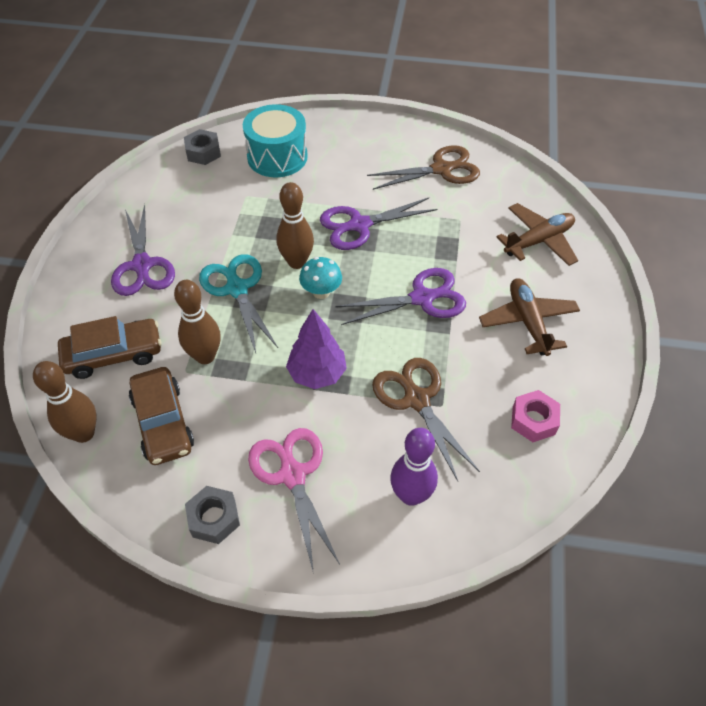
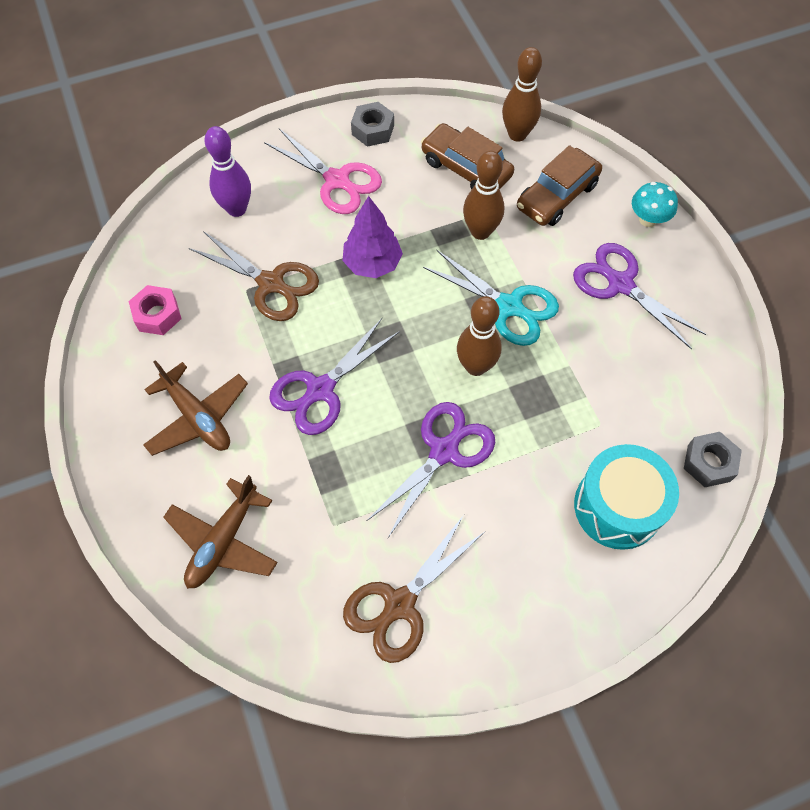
camera: 150 degrees right, 10 degrees up
turquoise mushroom [299,257,342,299] -> turquoise mushroom moved to [632,182,678,227]

